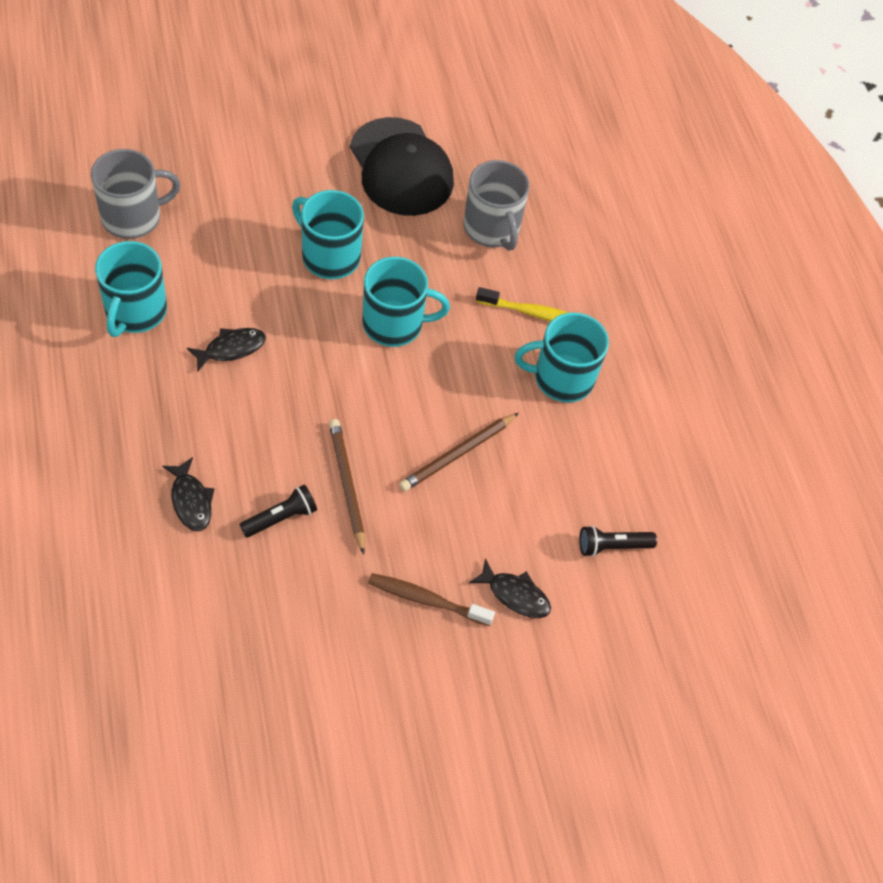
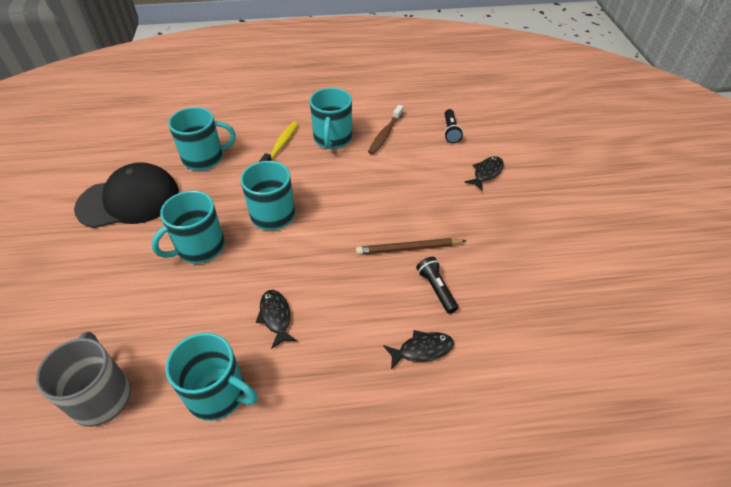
camera: 75 degrees left, 10 degrees down
brown toothbrush [368,573,495,626] -> brown toothbrush moved to [368,105,404,155]
brown pencil [399,413,519,492] -> none
grey mug [464,160,530,251] -> turquoise mug [168,107,236,171]

